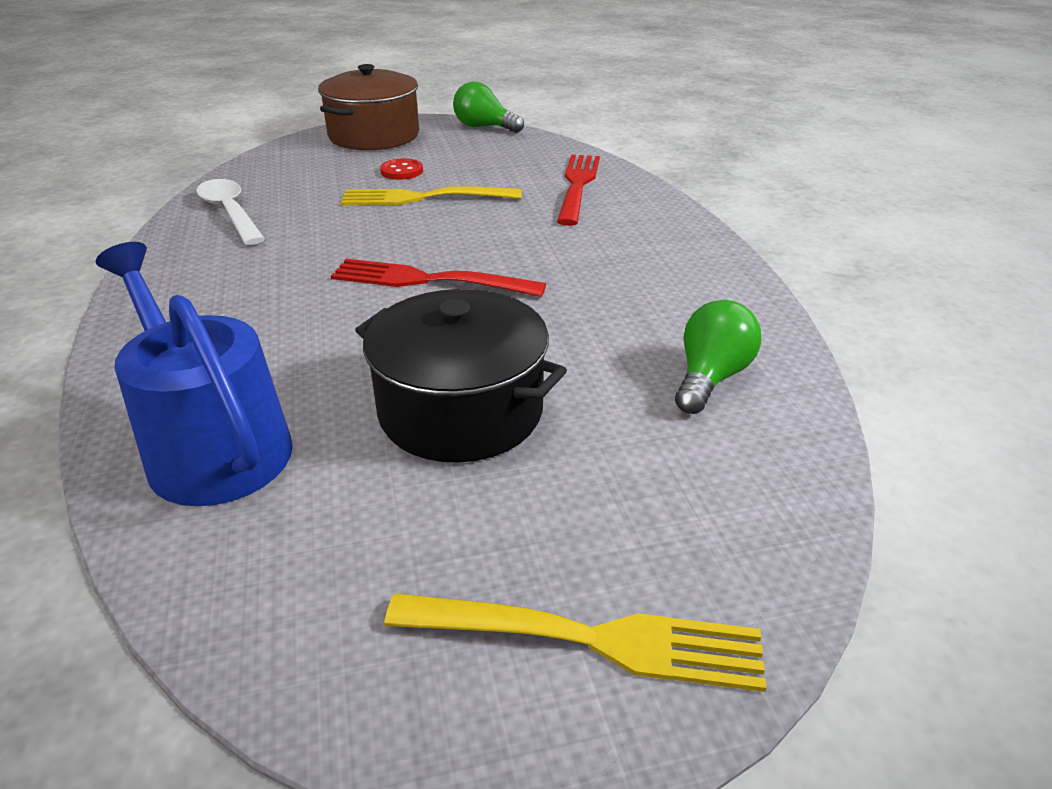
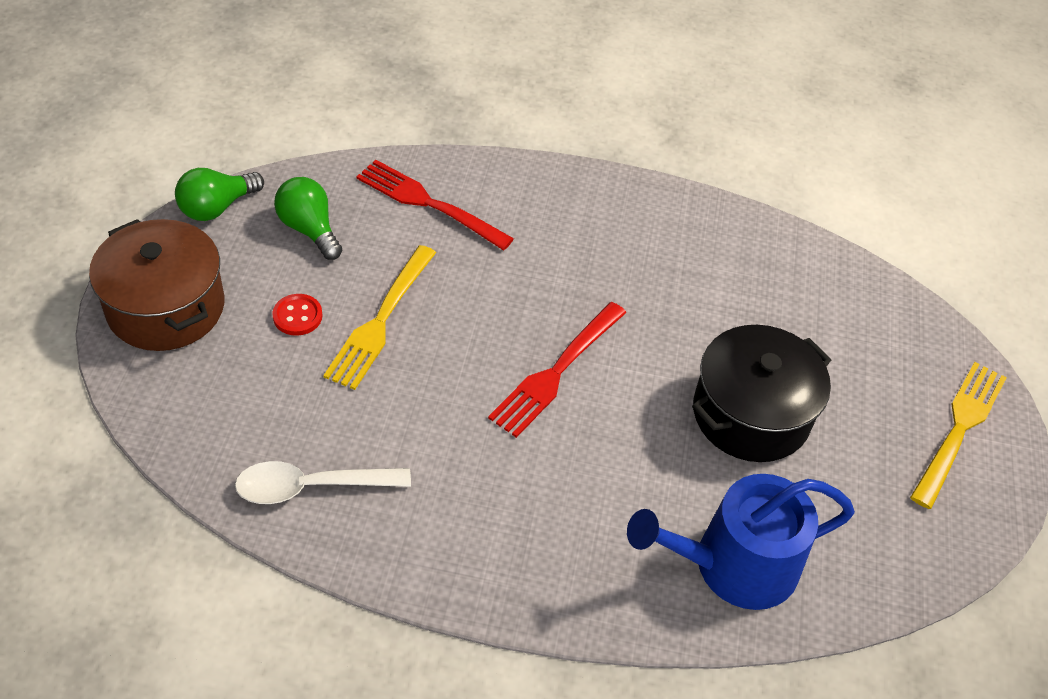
camera: 70 degrees left, 15 degrees up
green light bulb [675,300,761,414] -> green light bulb moved to [274,177,342,260]

